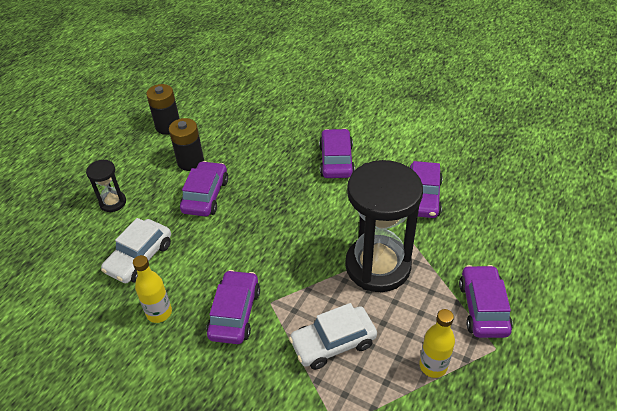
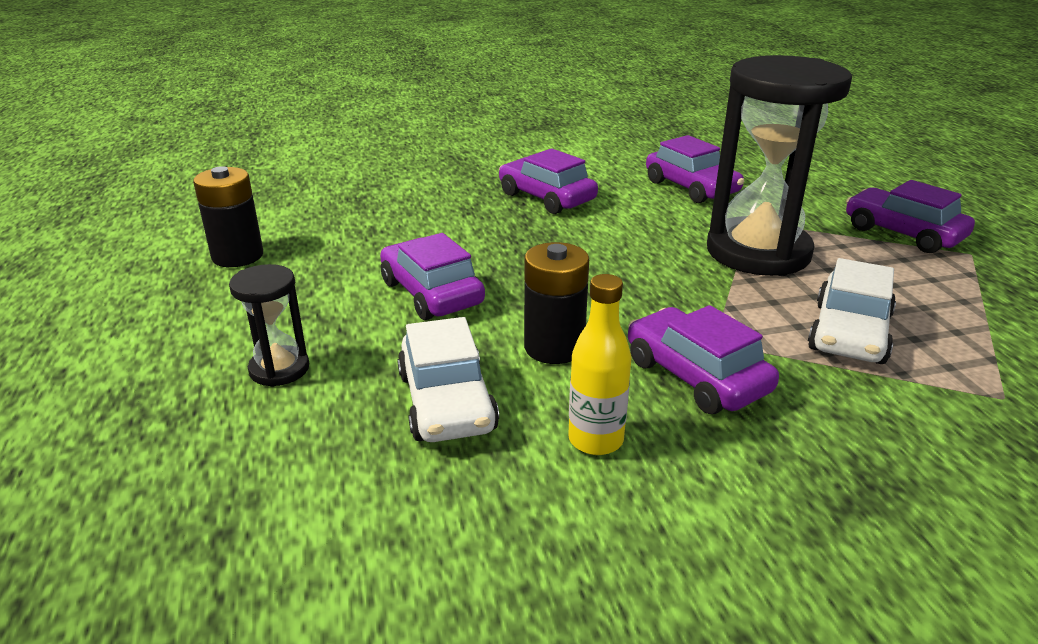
camera: 45 degrees left, 15 degrees down
black battery [169,118,204,171] -> black battery moved to [524,242,589,364]
yellow bottle [419,309,455,378] -> none

